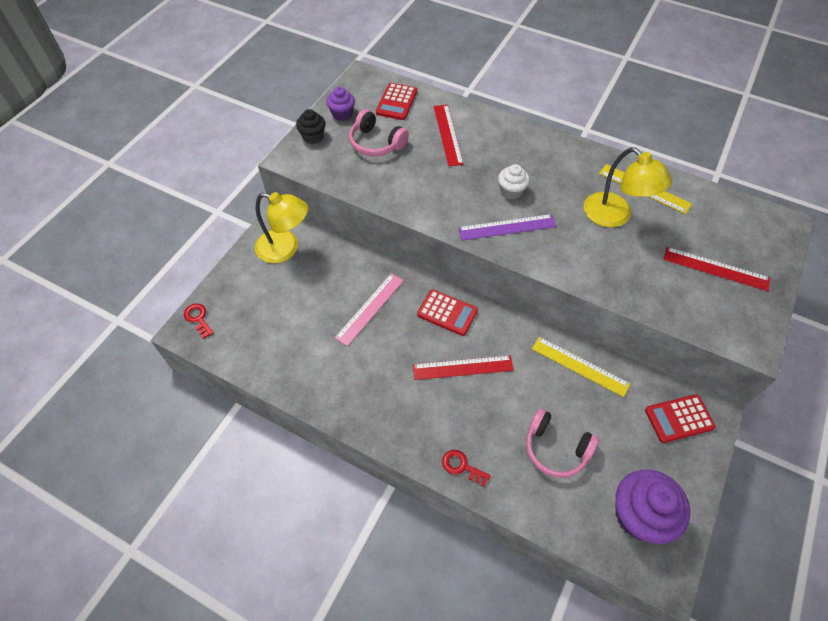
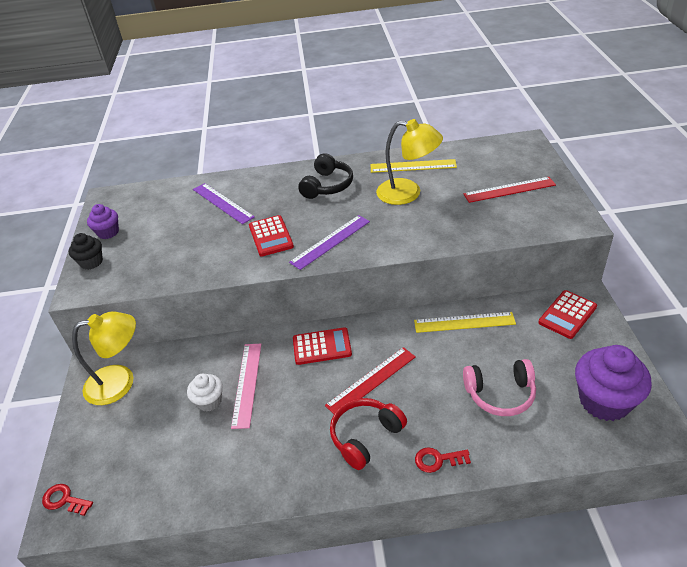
camera: 30 degrees left, 15 degrees down
pink headphones [349,109,409,156] -> none
red calculator [376,83,417,120] -> red calculator moved to [249,215,294,256]
red ruler [434,105,464,166] -> purple ruler [193,183,255,224]
white cupcake [498,164,530,200] -> white cupcake moved to [187,374,223,412]
none -> black headphones [298,153,353,199]
none -> red headphones [330,398,407,470]

